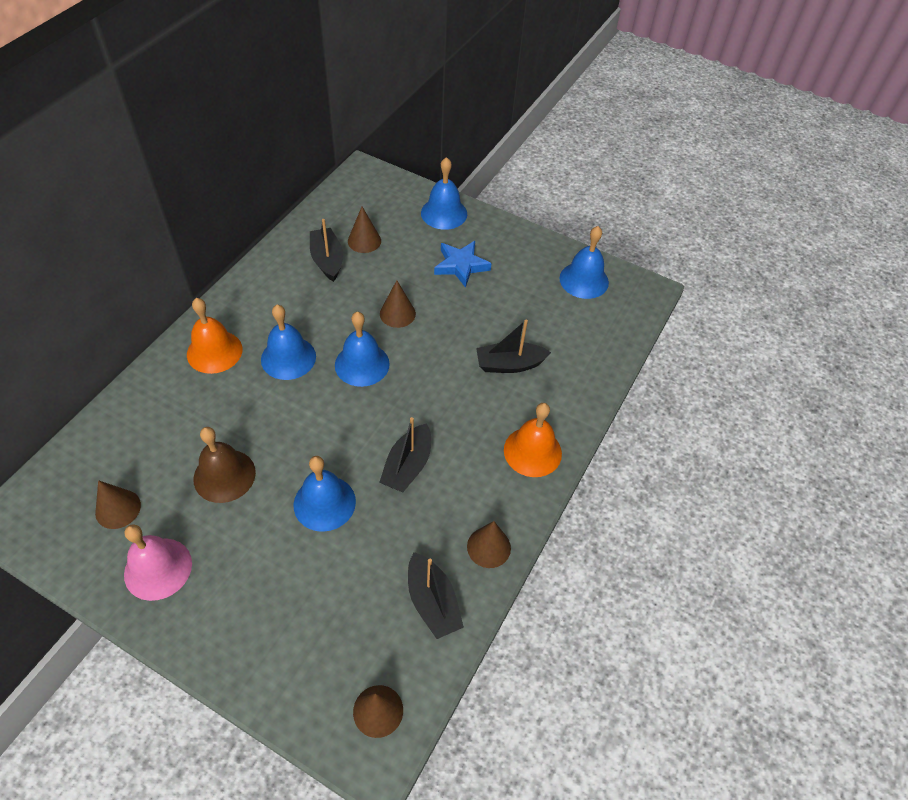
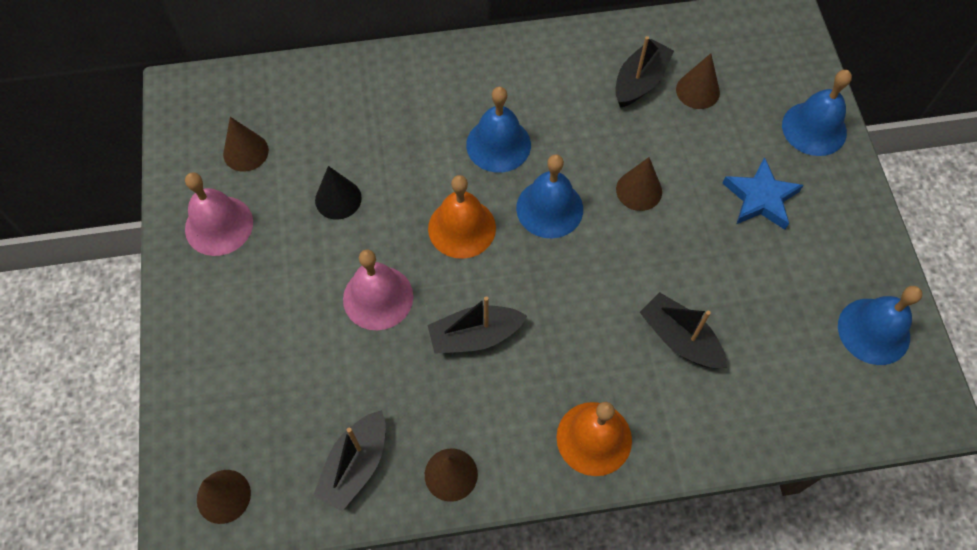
camera: 55 degrees right, 10 degrees up
orange bell [187,298,242,374] -> orange bell moved to [428,175,496,259]
brown bell [194,427,256,503] -> black cone [315,166,362,220]
blue bell [294,456,356,532] -> pink bell [343,250,413,330]

